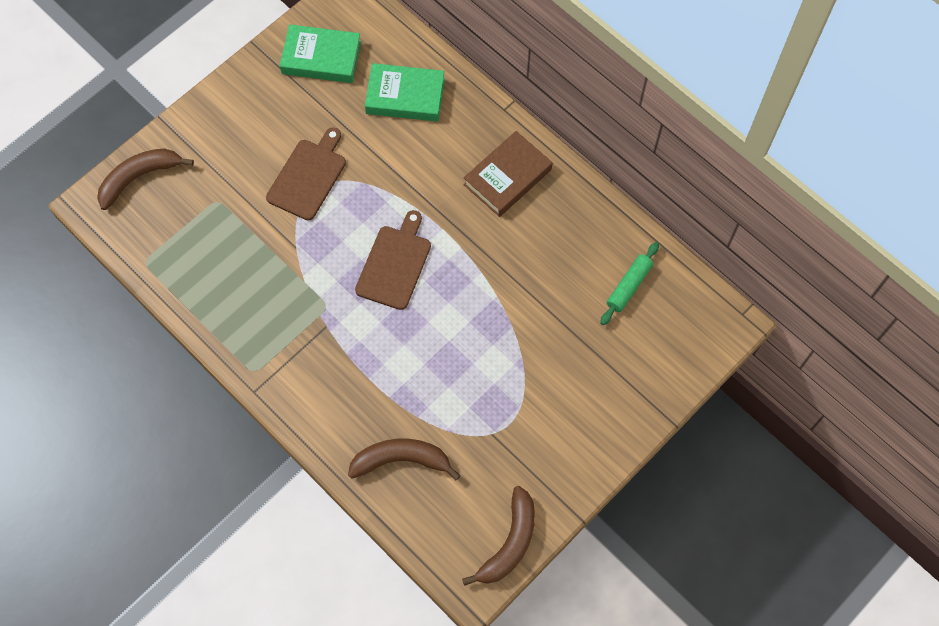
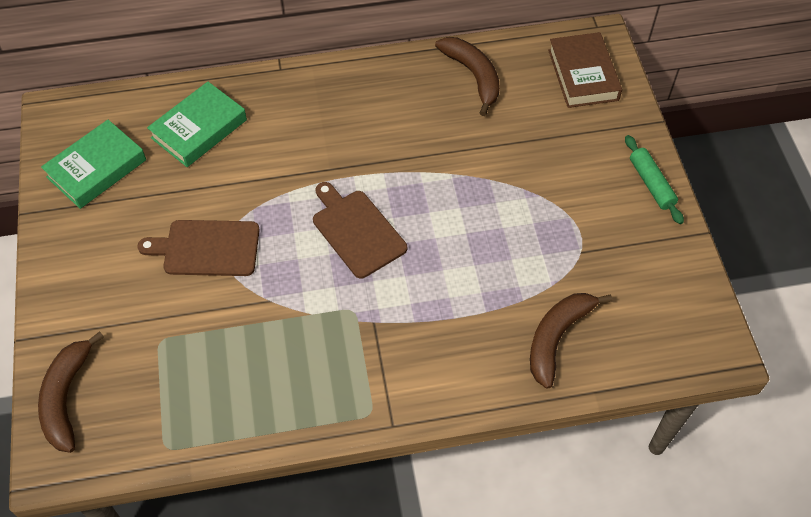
camera: 55 degrees left, 10 degrees down
brown cutting board [266,127,346,220] -> brown cutting board turned 60 degrees counterclockwise [138,220,259,276]
brown banana [462,486,535,586] -> brown banana moved to [435,37,500,116]
brown book [464,131,552,217] -> brown book moved to [548,32,622,108]
green rolling pin [600,242,659,325] -> green rolling pin moved to [625,135,684,224]

